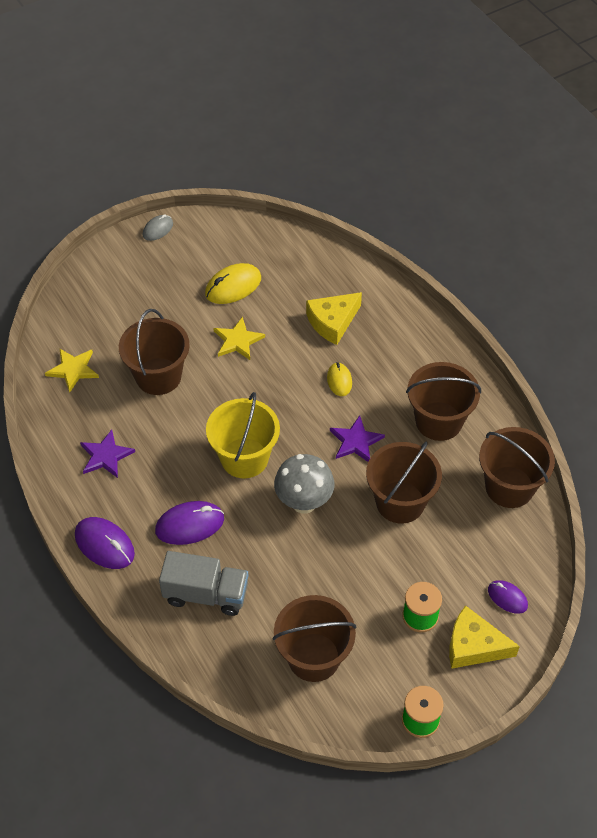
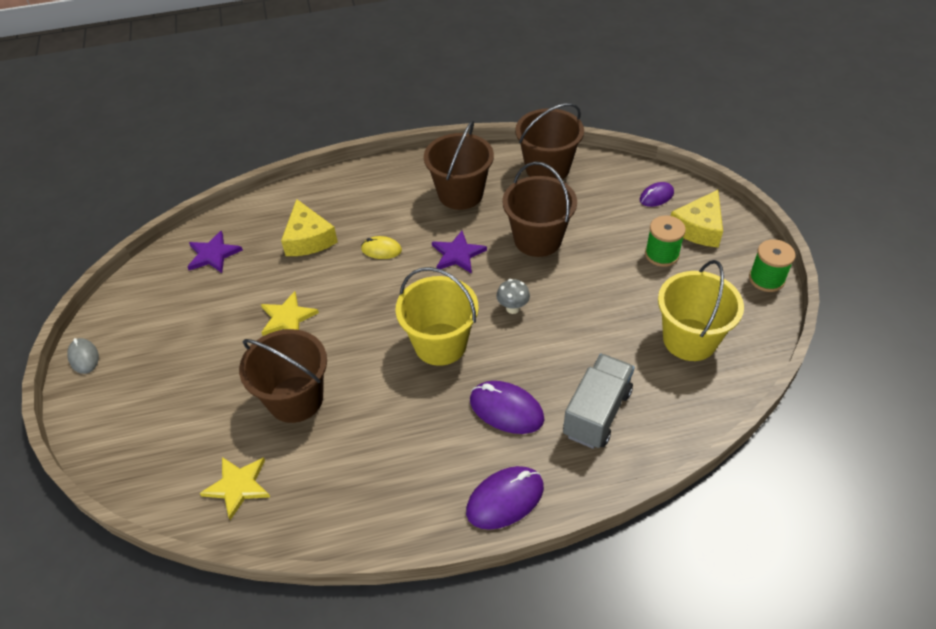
camera: 70 degrees left, 5 degrees down
purple star [80,430,135,478] -> purple star moved to [188,230,243,273]
purple mouse [155,501,224,545] -> purple mouse turned 60 degrees counterclockwise [470,381,544,434]
yellow mouse [205,263,261,304] -> none
brown bucket [273,595,357,682] -> yellow bucket [658,260,744,361]
grey mushroom [274,454,335,514] -> grey mushroom [496,279,530,314], size x0.53

